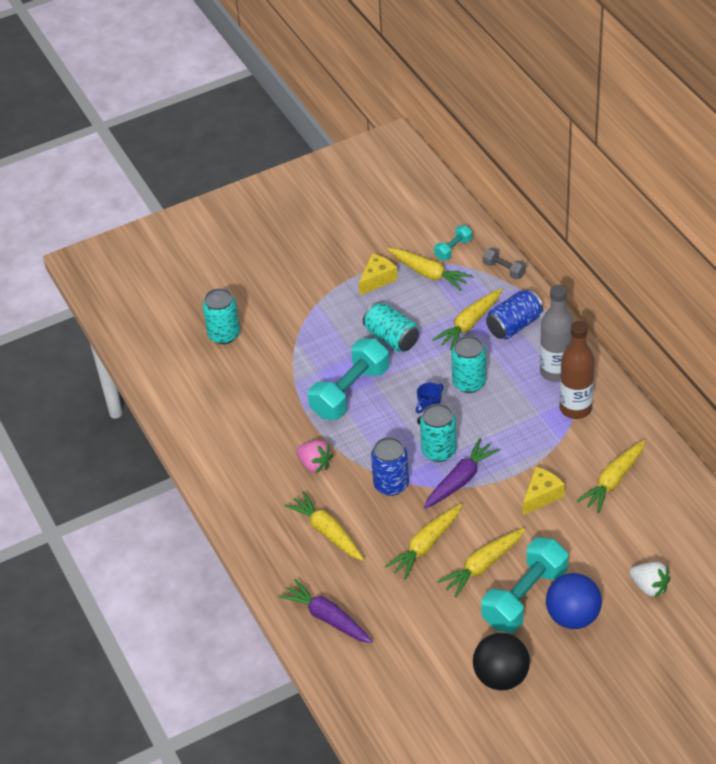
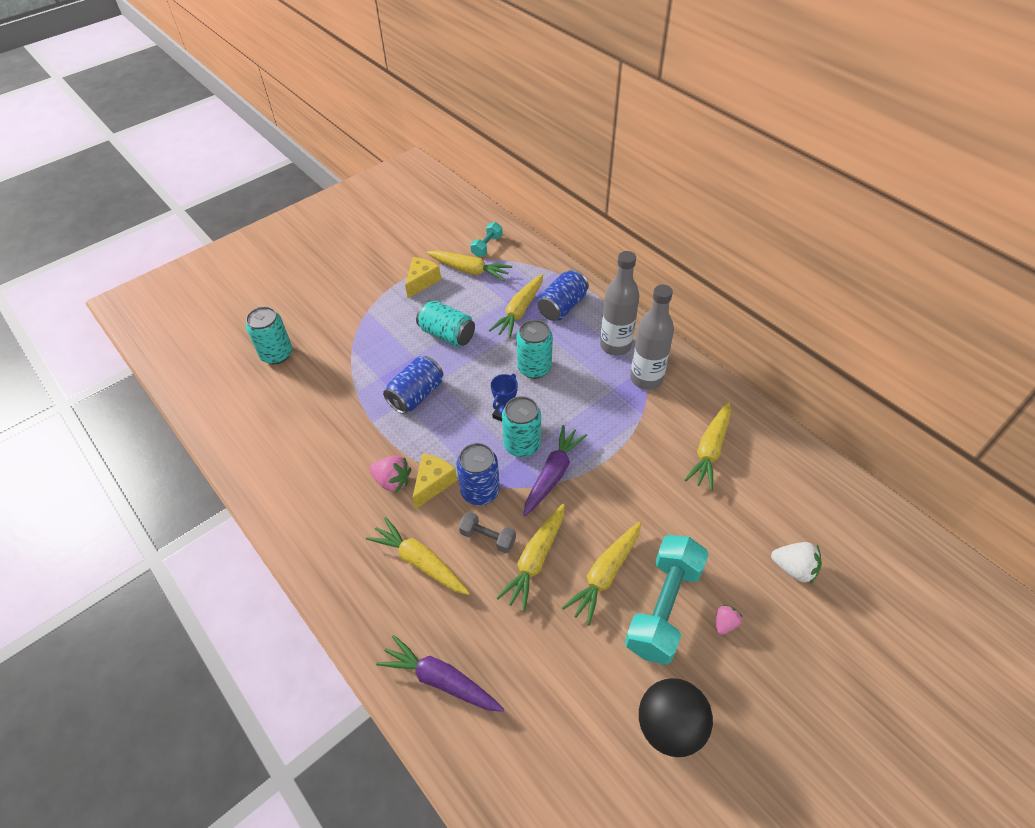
camera: 15 degrees left, 5 degrees up
turquoise dumbbell [308,338,389,420] -> blue can [383,356,443,414]
grey dumbbell [483,248,526,279] -> grey dumbbell moved to [459,512,516,553]
yellow cheese [523,467,565,515] -> yellow cheese moved to [412,454,457,509]
blue ball [546,573,602,629] -> pink strawberry [716,604,742,635]
brown bottle [560,321,595,419] -> grey bottle [630,285,674,390]

